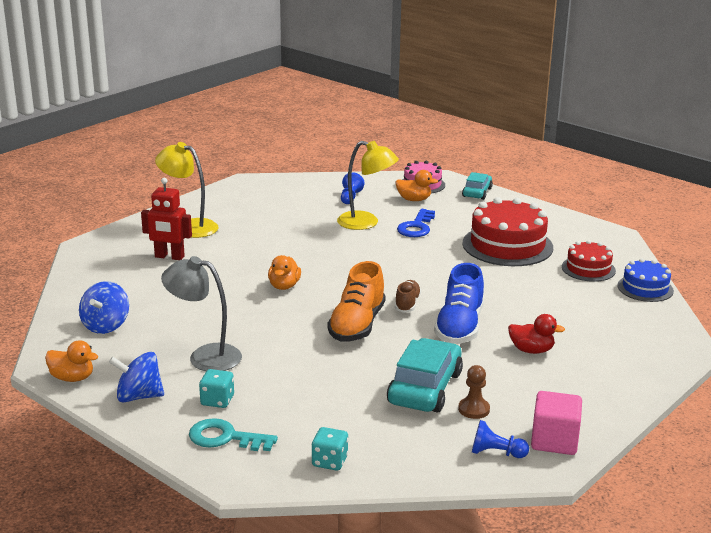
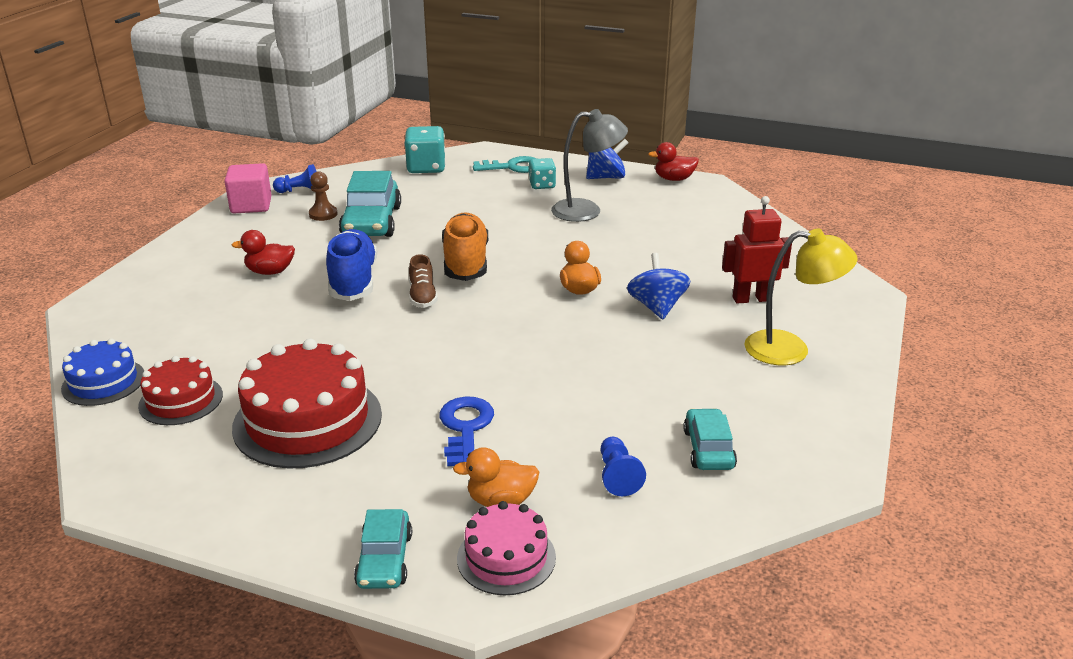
camera: 160 degrees right, 5 degrees up
orange duck [45,340,98,382] -> red duck [648,142,699,181]
blue spinning top [79,281,129,334] -> blue spinning top moved to [627,253,690,319]
turquoise dice [312,427,348,471] -> turquoise dice [404,126,446,173], size x1.60
yellow lamp [337,141,399,230] -> none
none -> turquoise car [683,408,737,470]

